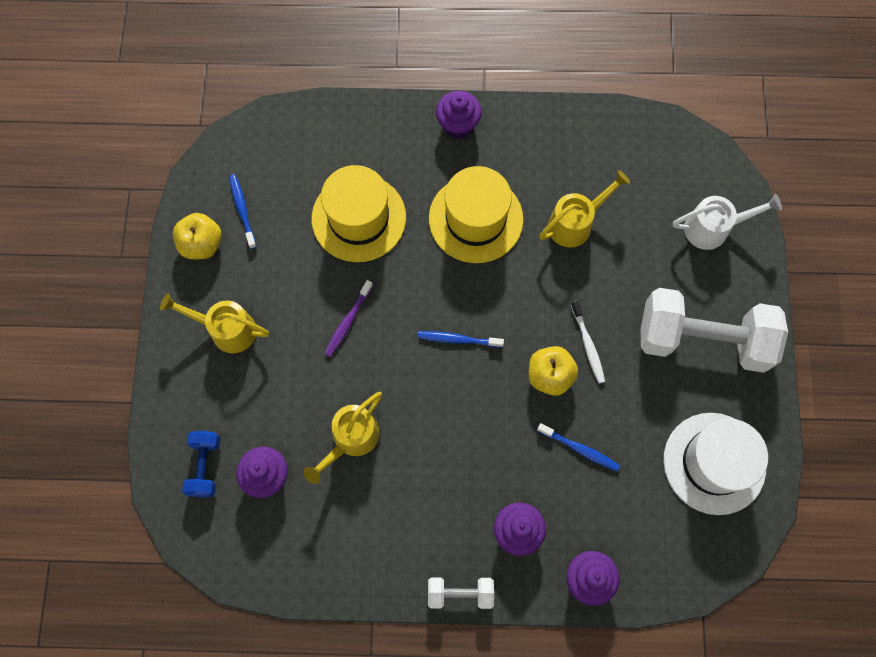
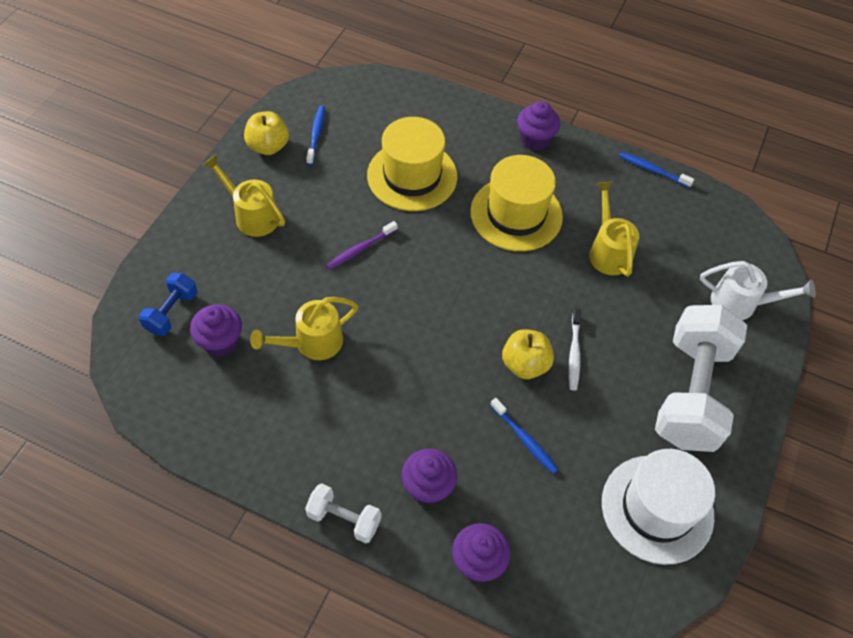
camera: 20 degrees right, 15 degrees down
blue toothbrush [417,331,504,348] -> blue toothbrush moved to [619,152,694,188]
yellow watering can [539,170,630,247] -> yellow watering can turned 90 degrees counterclockwise [589,181,639,277]
white dumbbell [641,288,788,373] -> white dumbbell turned 75 degrees clockwise [655,305,747,452]

